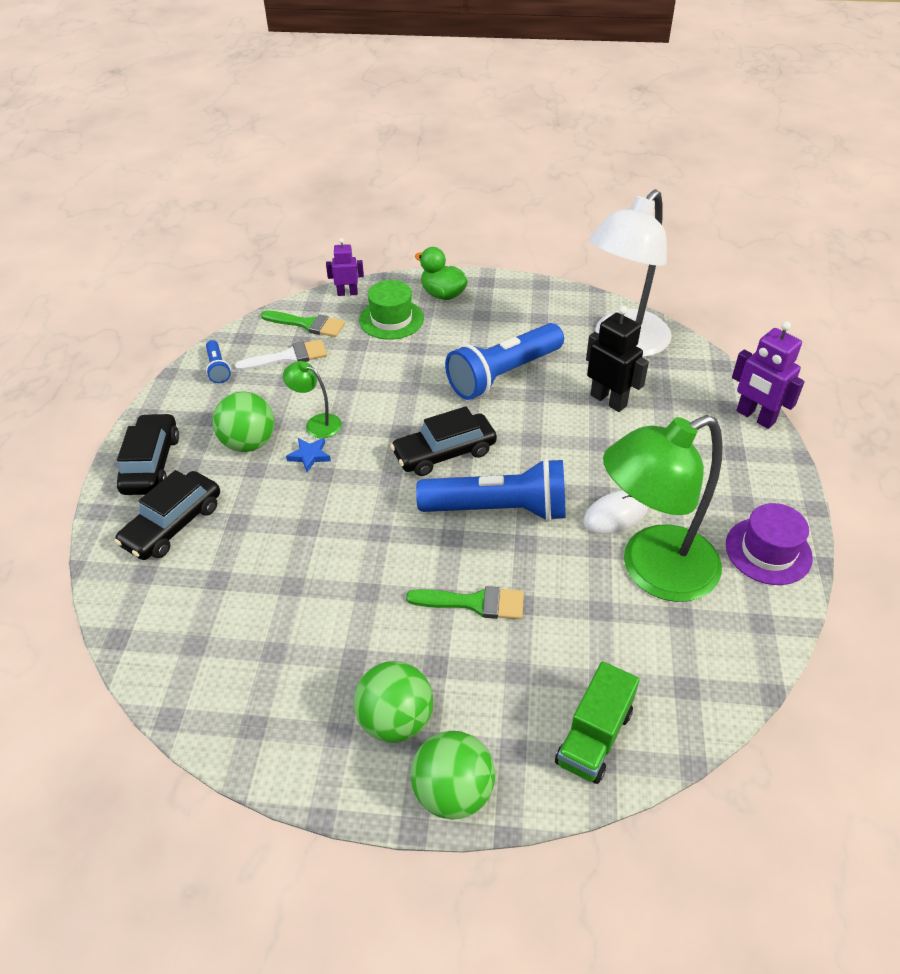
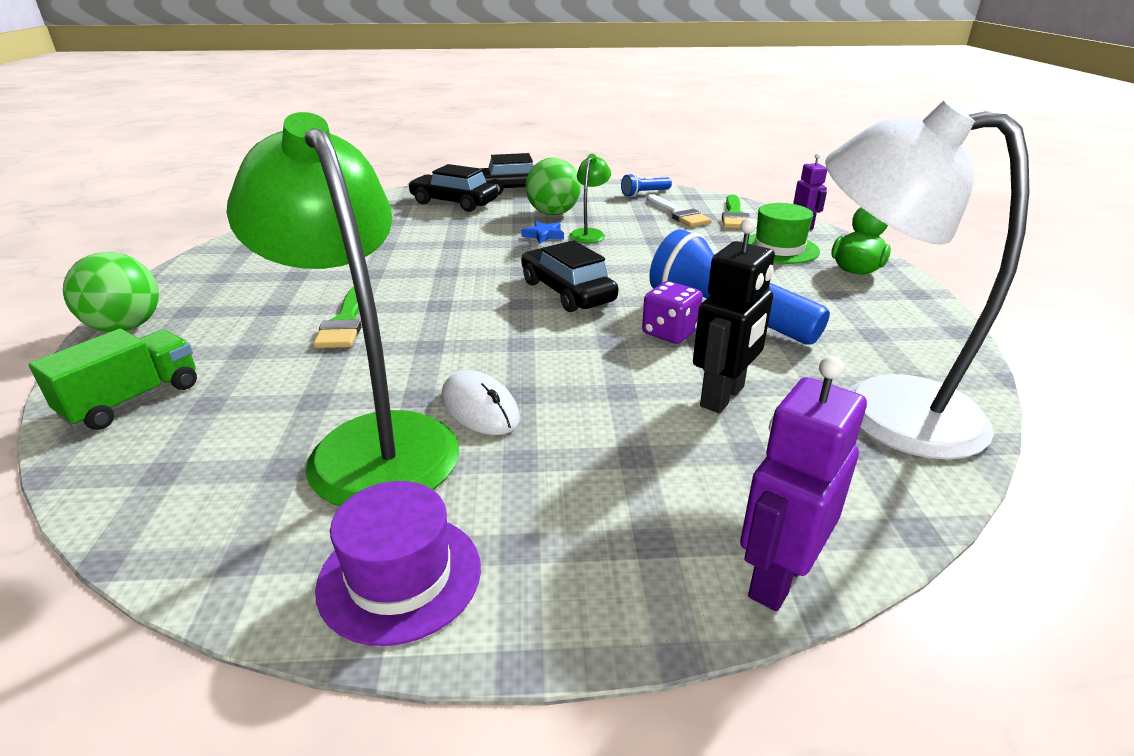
camera: 80 degrees right, 15 degrees down
green ball [354,661,433,743] -> none
blue flashlight [416,458,566,522] -> none
green truck [555,661,640,784] -> green truck turned 105 degrees clockwise [29,329,197,430]
none -> purple dice [642,281,703,344]

